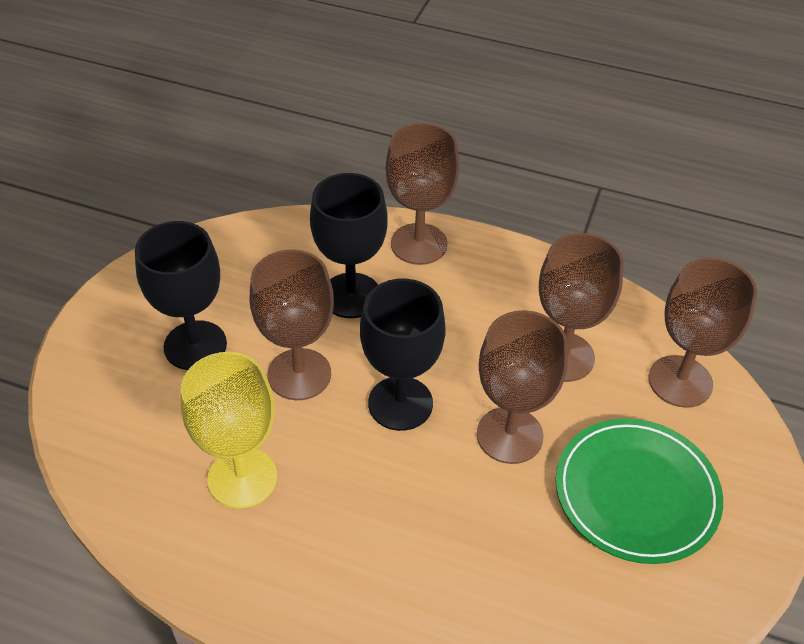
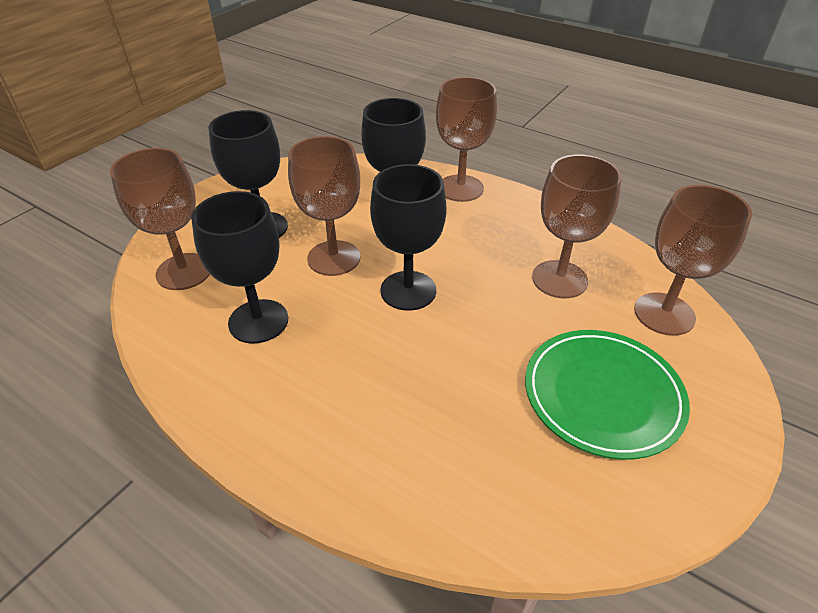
camera: 15 degrees right, 5 degrees down
yellow goblet [181,352,277,509] -> black goblet [191,191,288,344]
brown goblet [477,310,568,464] -> brown goblet moved to [110,148,210,290]

